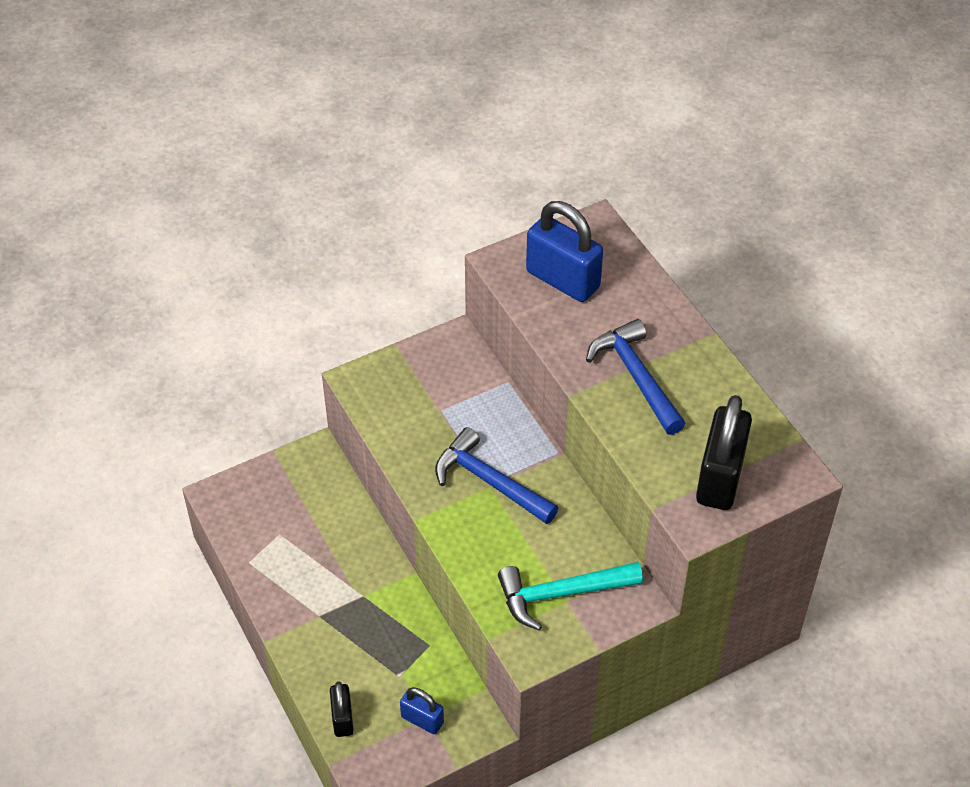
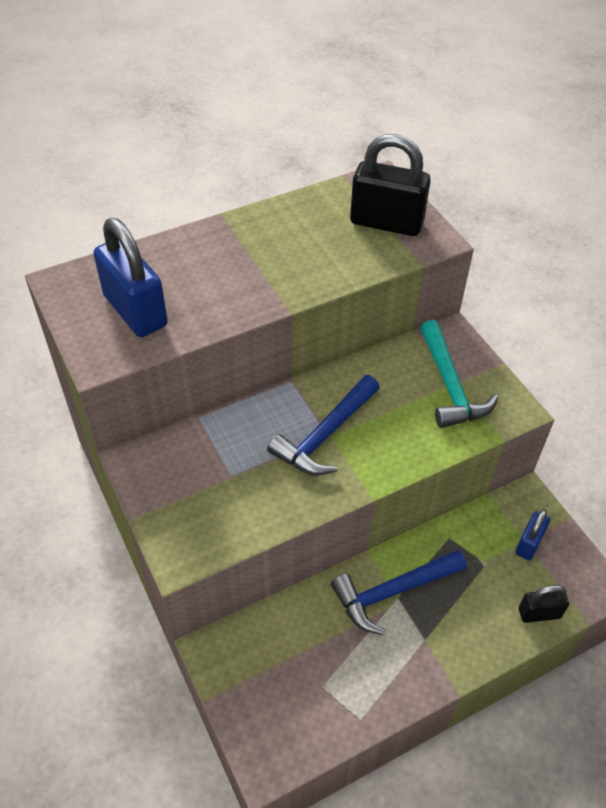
camera: 90 degrees left, 0 degrees up
blue padlock [526,201,603,302] -> blue padlock turned 75 degrees counterclockwise [93,218,168,337]
blue hammer [586,319,686,435] -> blue hammer moved to [331,550,467,635]

